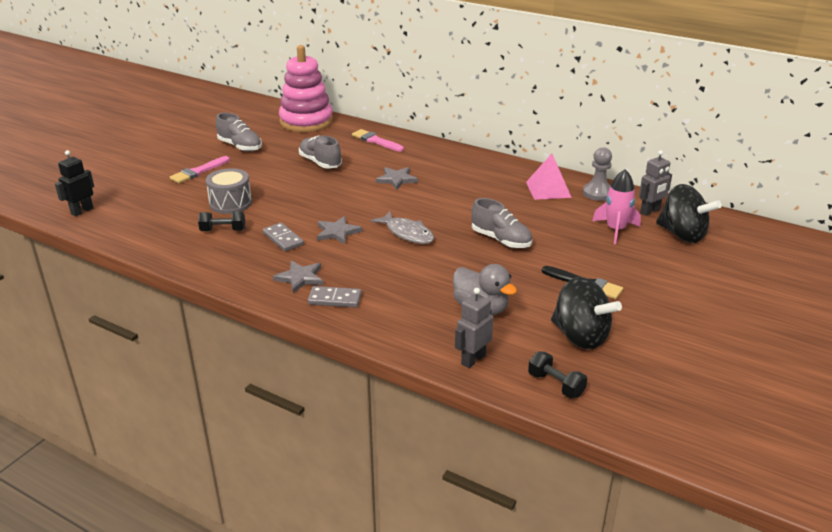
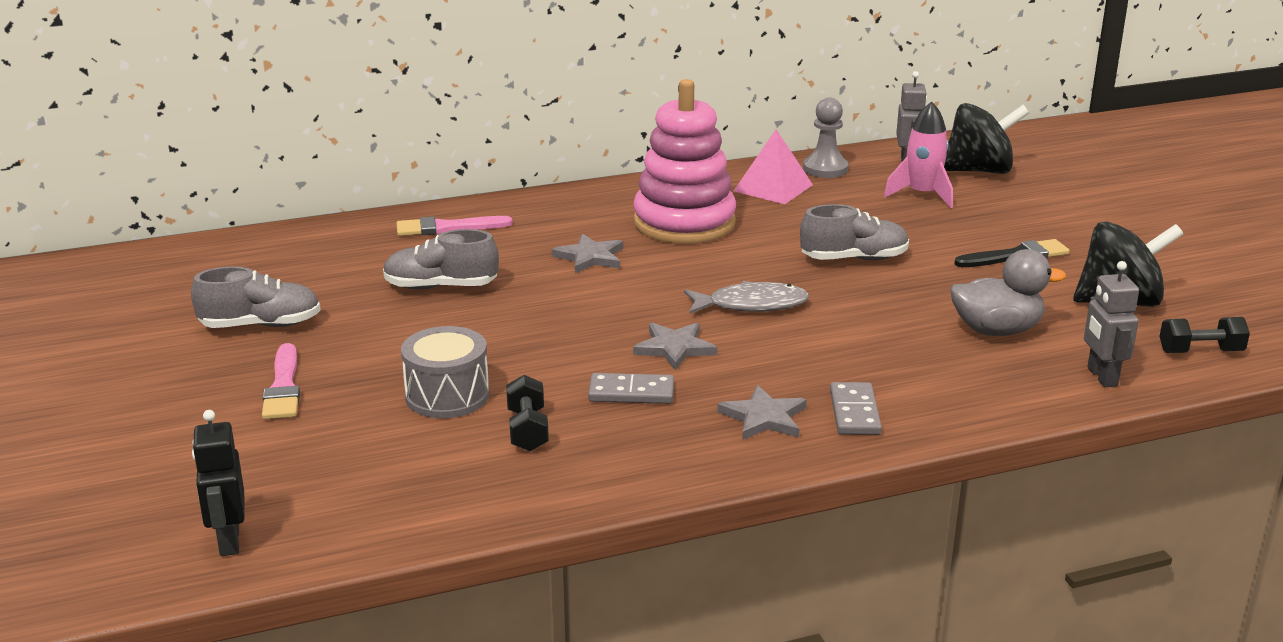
camera: 50 degrees left, 5 degrees down
black dumbbell [198,211,245,231] -> black dumbbell turned 45 degrees counterclockwise [506,375,549,451]
pink stacking toy [279,45,333,132] -> pink stacking toy moved to [633,79,736,244]
grey domino [308,286,362,308] -> grey domino turned 45 degrees counterclockwise [830,382,882,435]

